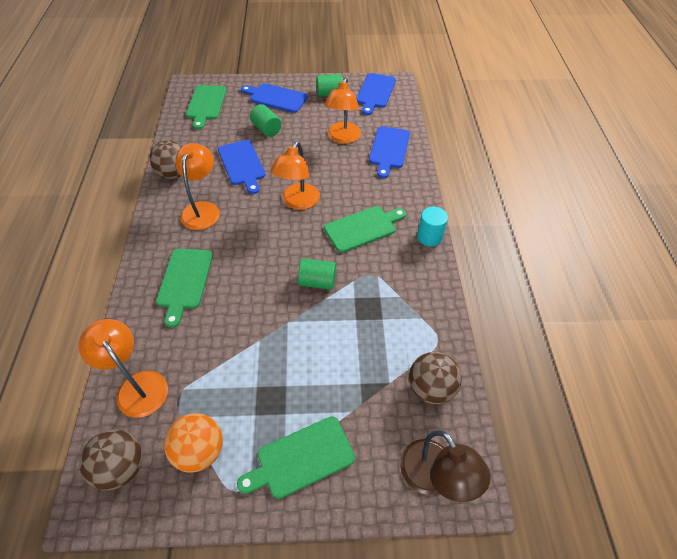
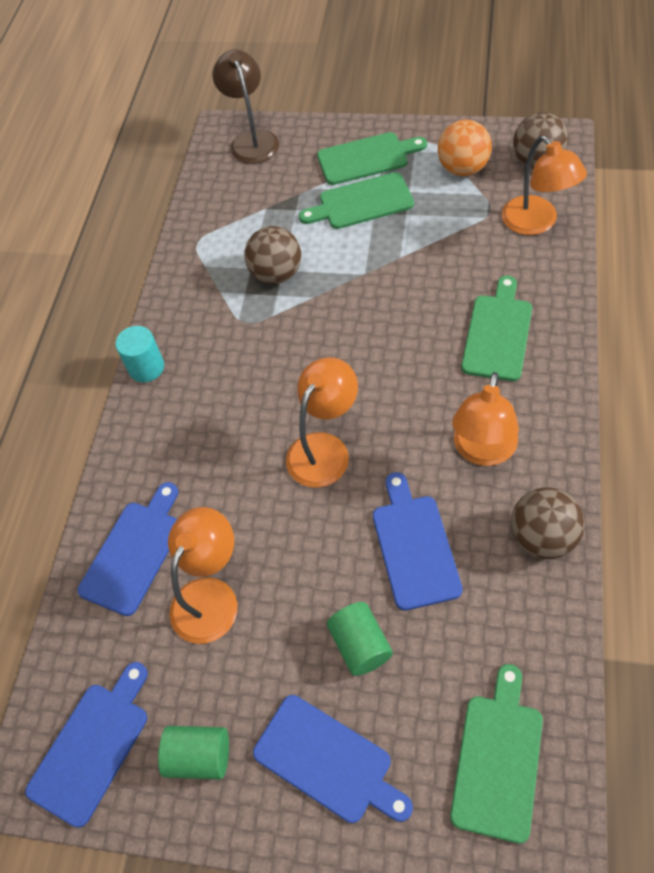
camera: 160 degrees left, 5 degrees up
green cylinder [298,258,336,290] -> none
green cutting board [324,206,406,253] -> green cutting board moved to [299,172,414,229]
brown ball [409,352,462,404] -> brown ball moved to [244,226,301,284]

